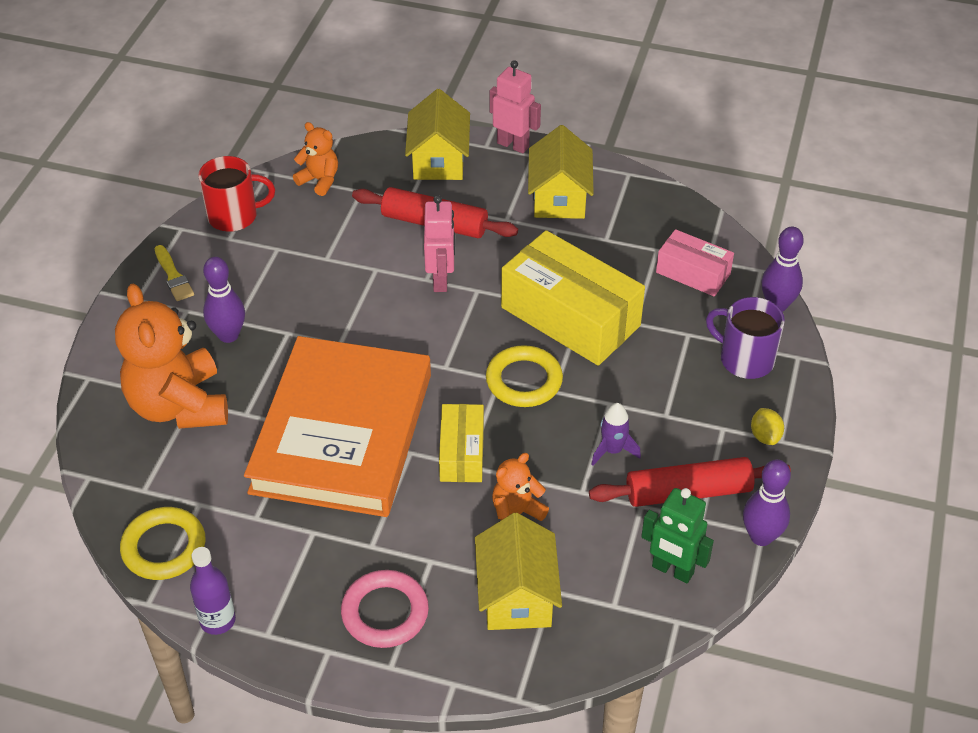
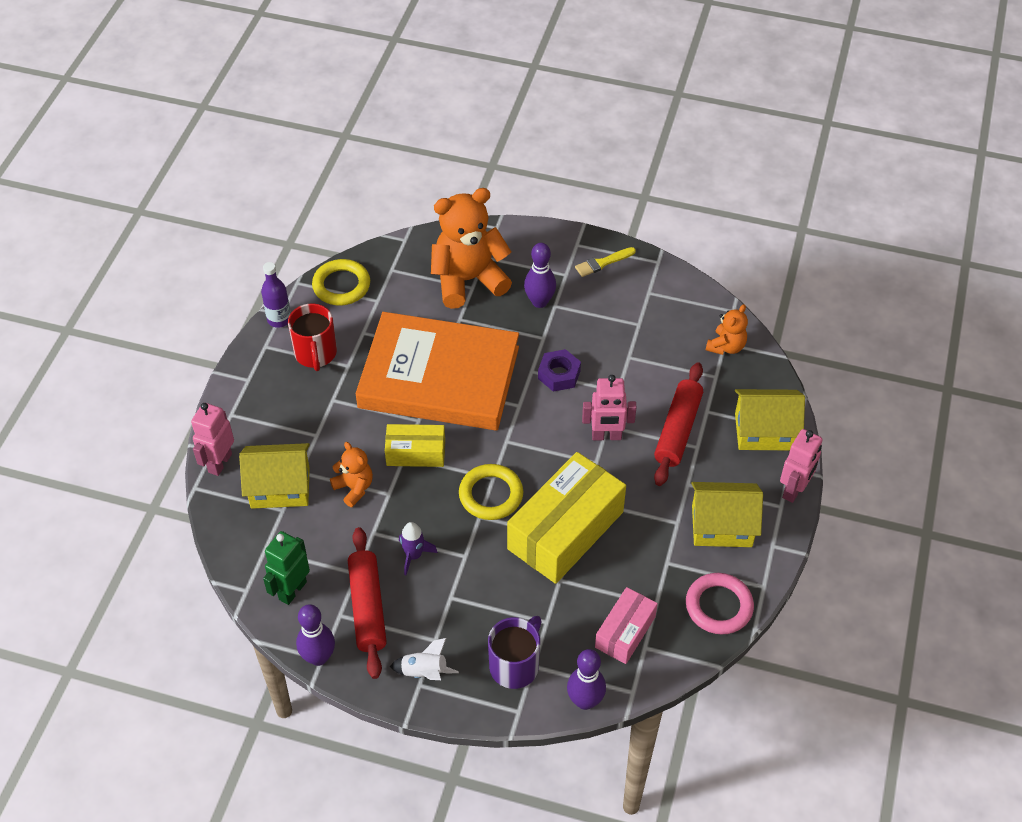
camera: 90 degrees right, 5 degrees up
red mug [198,156,275,232] -> red mug moved to [288,303,337,371]
pink ring [341,570,429,648] -> pink ring moved to [686,573,754,635]
yellow lemon [751,408,784,445] -> white rocket [390,638,459,680]
none -> pink robot [191,403,234,476]
none -> purple nut [538,349,581,392]

